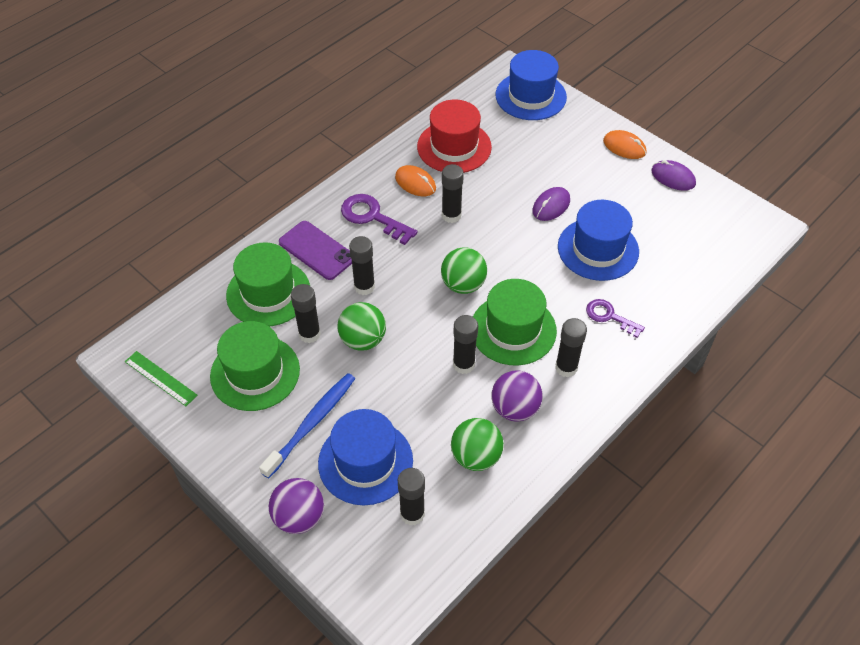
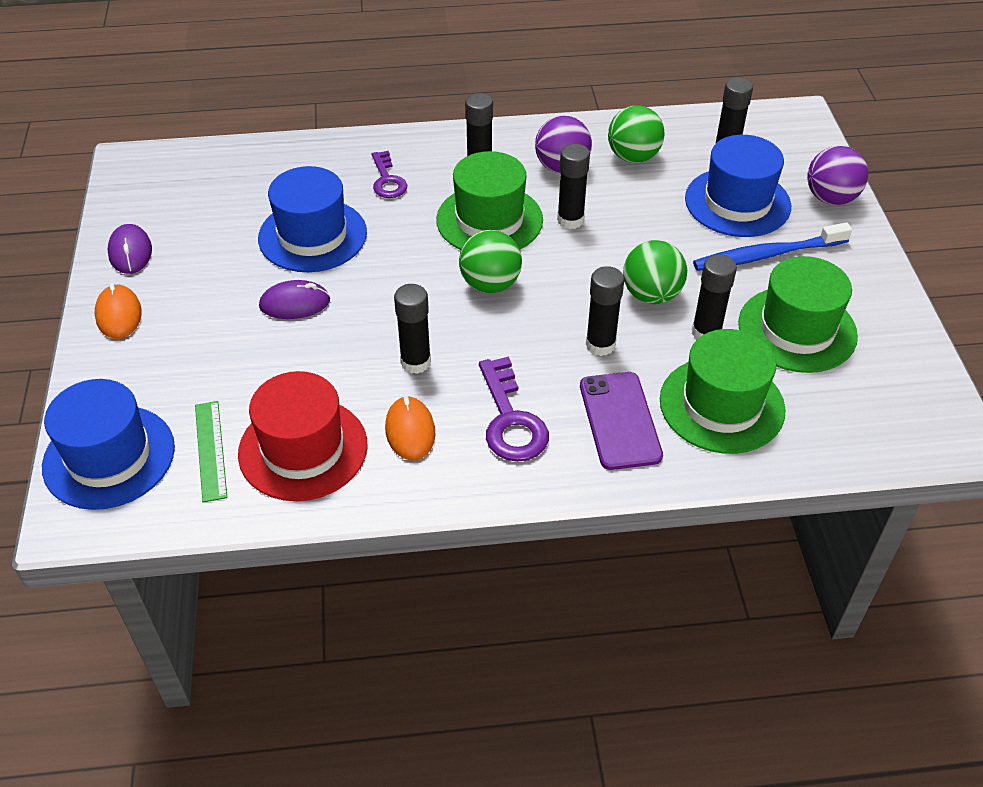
camera: 140 degrees left, 5 degrees down
green ruler [125,351,198,406] -> green ruler moved to [195,401,227,502]

